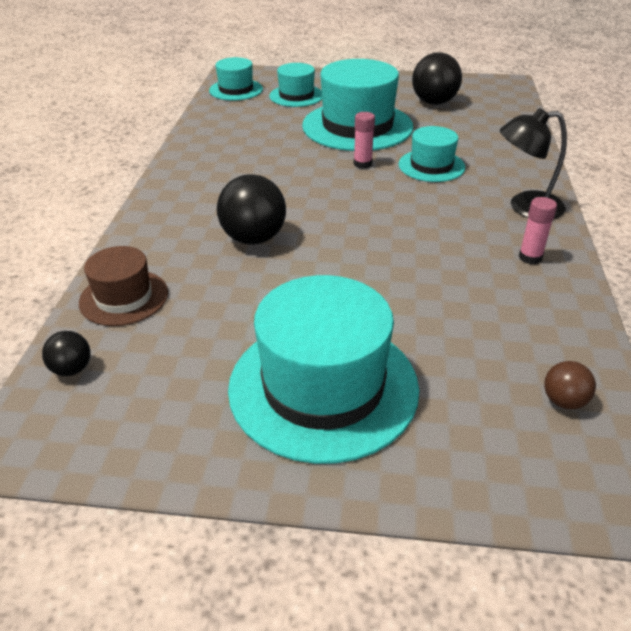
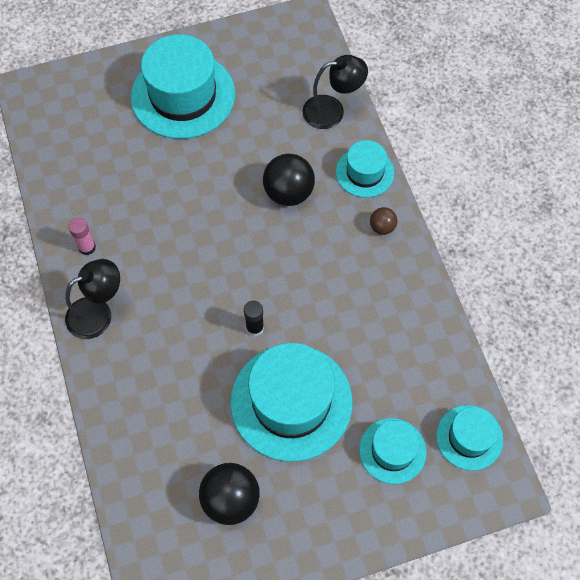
camera: 155 degrees right, 25 degrees up
black ball [42,331,91,376] -> none
brown hat [79,246,168,326] -> black lamp [303,55,368,129]
pink glue stick [354,112,375,169] -> black glue stick [244,301,264,336]
turquoise hat [399,126,465,182] -> turquoise hat moved to [336,140,394,198]
brown ball [544,361,596,409] -> brown ball moved to [370,207,397,235]

